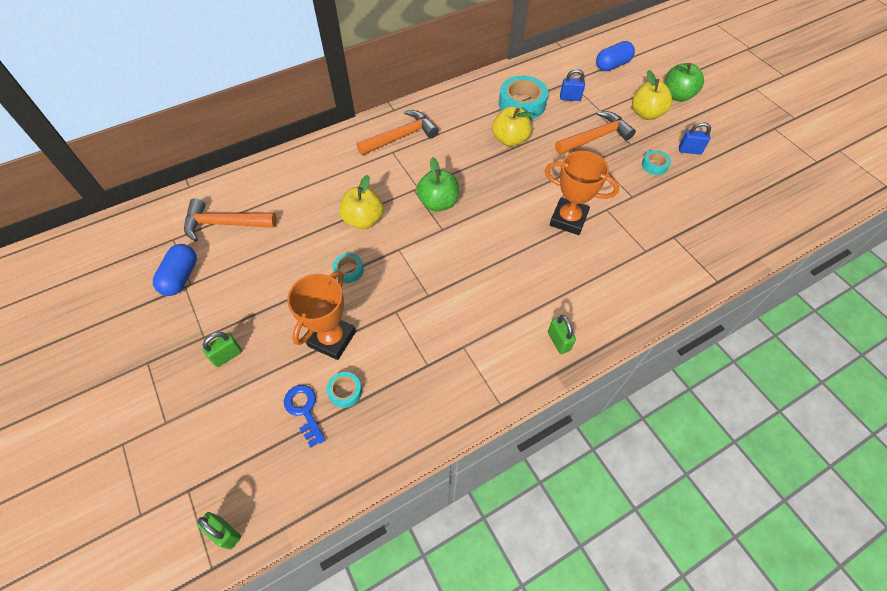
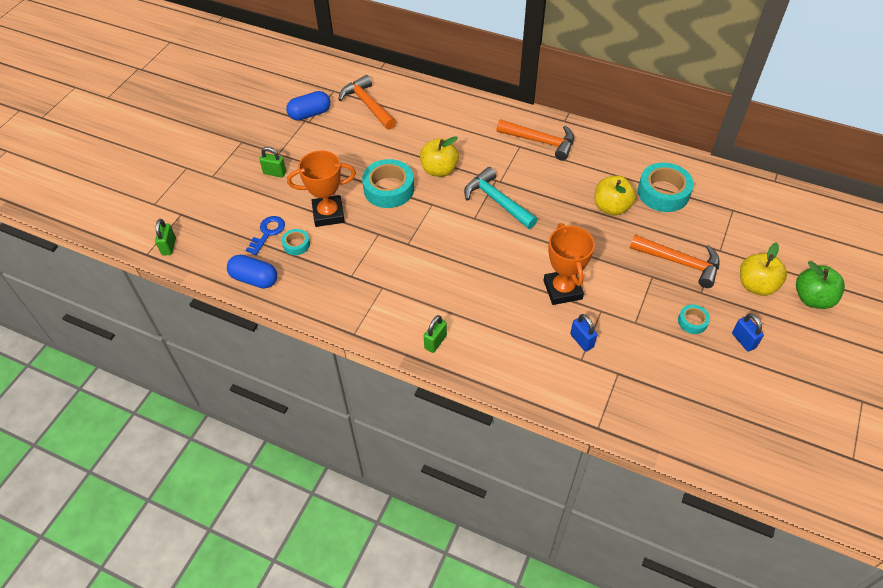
camera: 55 degrees right, 5 degrees down
turquoise tape [333,253,364,283] -> turquoise tape [362,159,414,208], size x1.99
green apple [416,157,459,211] -> turquoise hammer [464,167,538,229]
blue padlock [560,69,585,101] -> blue padlock moved to [570,314,597,352]
blue capsule [596,41,635,71] -> blue capsule moved to [227,255,277,289]

